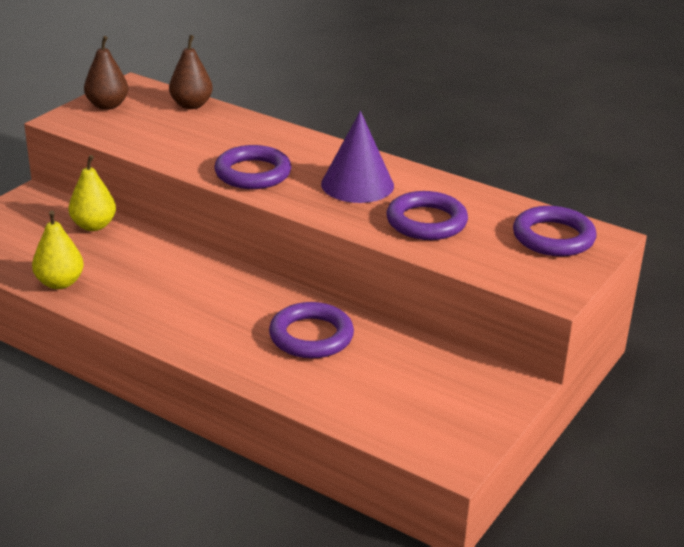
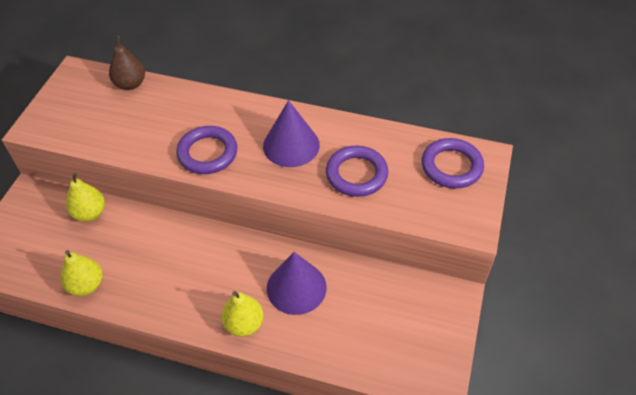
camera: 15 degrees left, 20 degrees up
brown pear [84,36,128,110] -> none
purple ring [269,302,354,359] -> purple cone [267,252,327,315]
none -> yellow pear [221,291,264,337]

